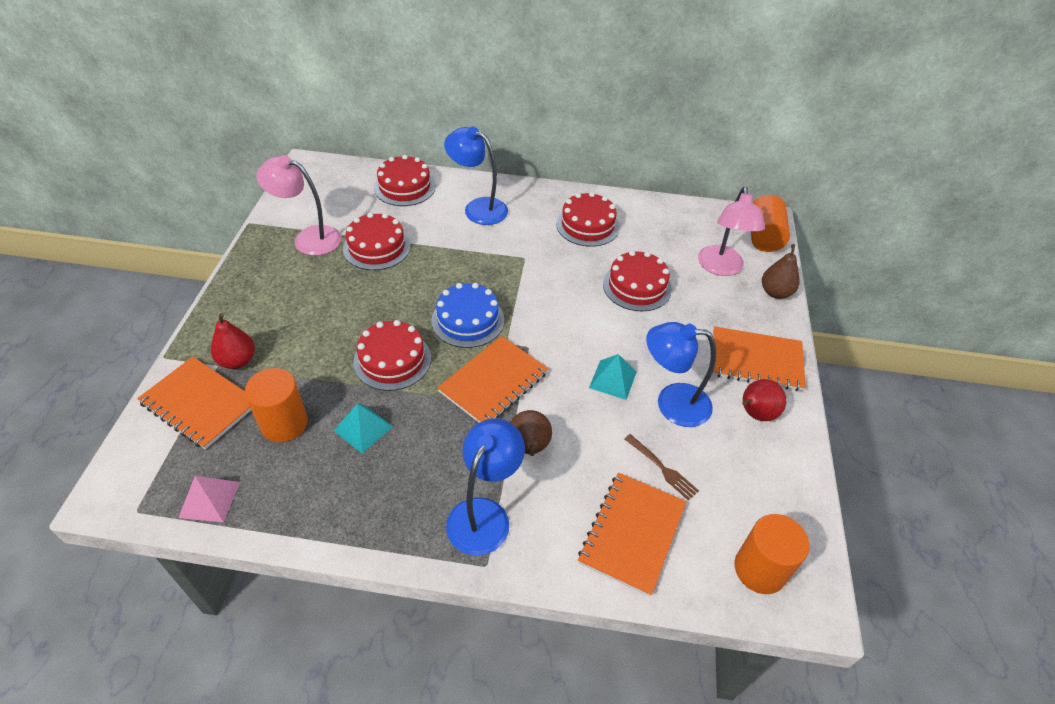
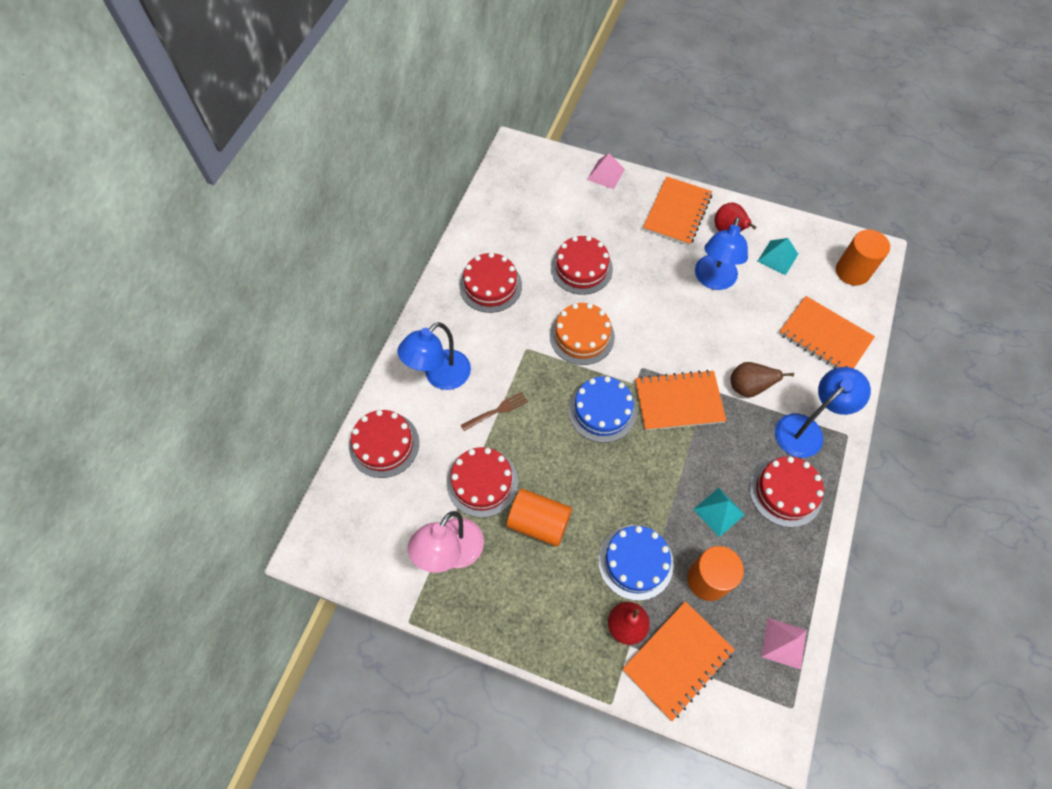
camera: 75 degrees left, 15 degrees up
red cake [353,320,431,391] -> red cake moved to [749,456,824,527]
orange notebook [437,336,548,422] -> orange notebook turned 60 degrees counterclockwise [635,370,726,431]
blue lamp [446,419,525,556] -> blue lamp turned 105 degrees clockwise [775,367,871,458]
turquoise pyramid [589,354,637,400] -> turquoise pyramid moved to [758,238,798,275]
brown fork [625,434,699,500] -> brown fork moved to [461,392,528,431]
pink lamp [698,187,765,276] -> none
orange cylinder [751,195,790,252] -> orange cylinder moved to [507,489,572,547]
brown pear [762,244,800,299] -> pink pyramid [587,153,625,189]
none -> orange cake [550,303,615,365]
none -> blue cake [598,525,674,601]

